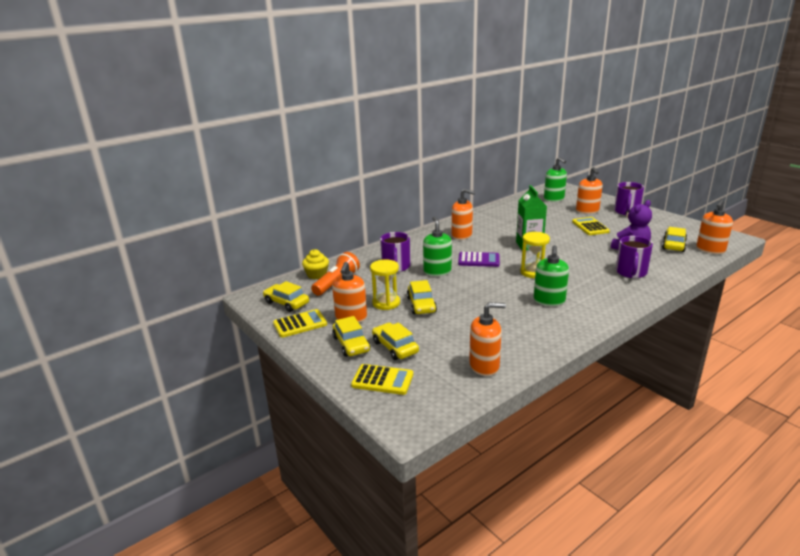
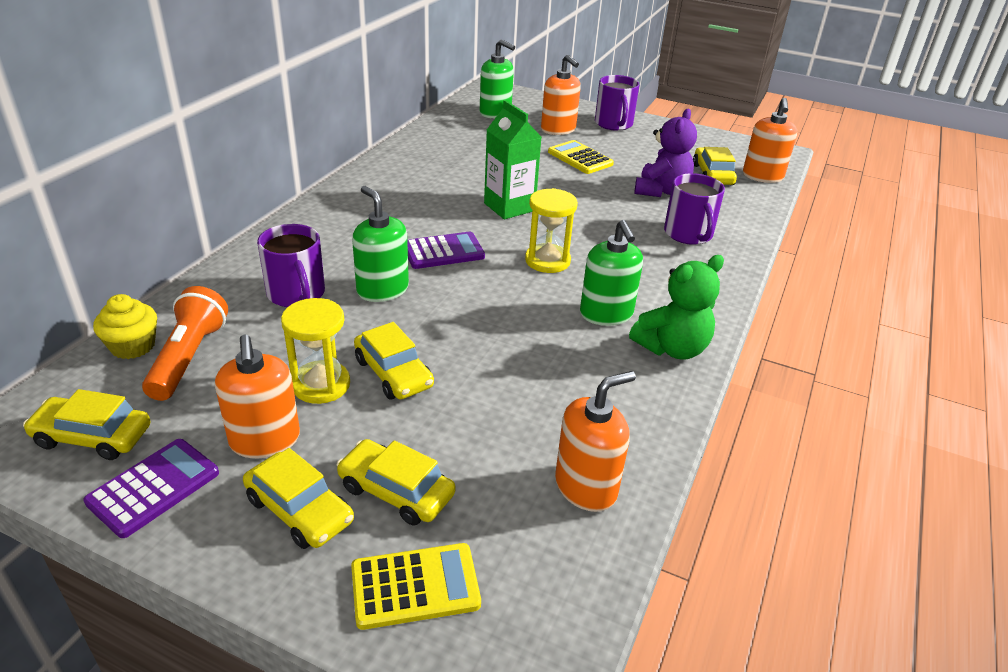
camera: 30 degrees left, 10 degrees up
yellow calculator [273,309,327,338] -> purple calculator [83,439,219,538]
orange soap dispenser [452,189,475,240] -> none
none -> green teddy bear [629,255,724,360]

